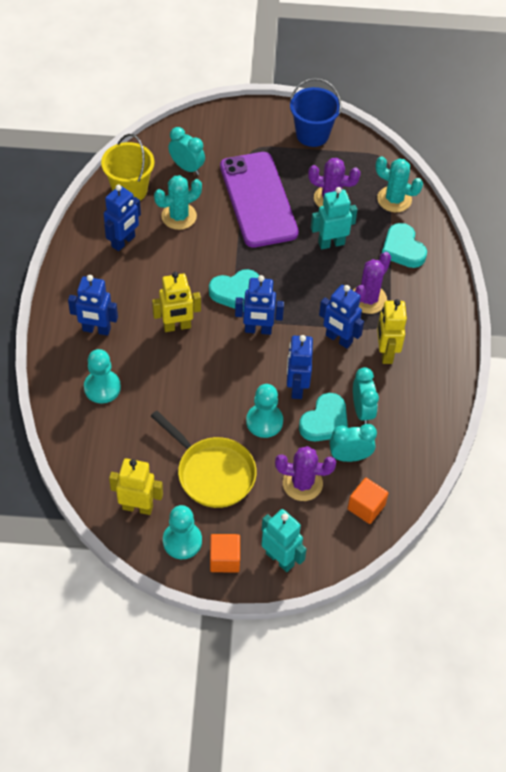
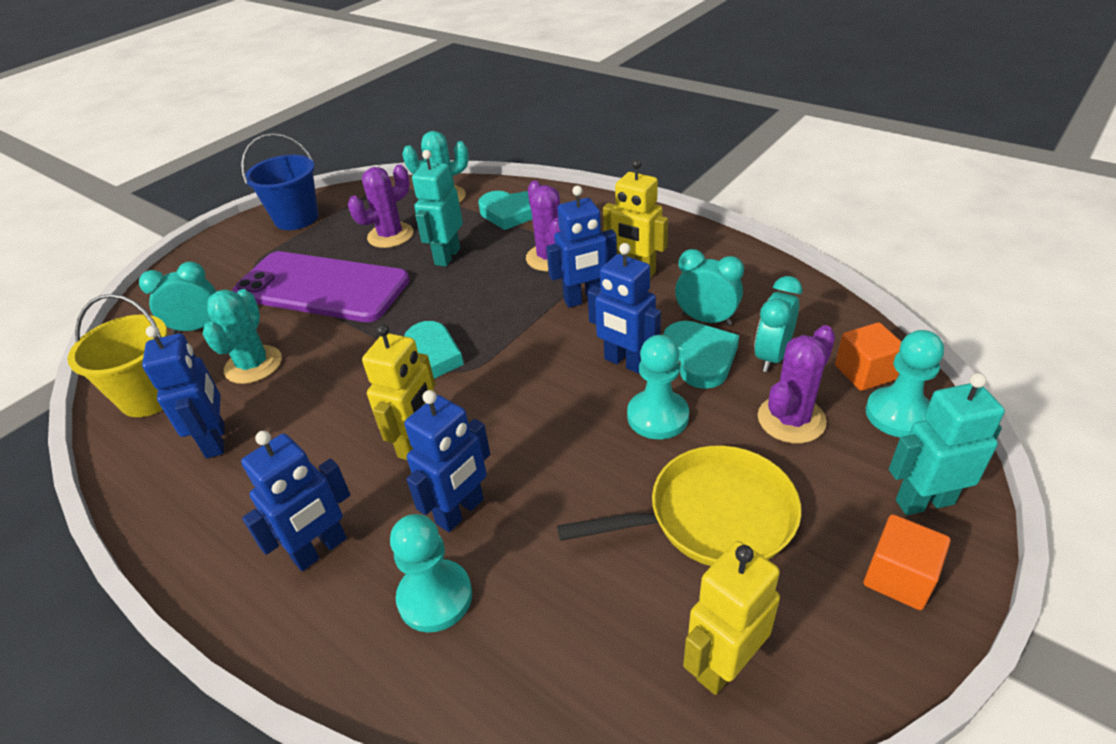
camera: 50 degrees left, 15 degrees down
turquoise pawn [163,505,202,559] -> turquoise pawn moved to [866,330,944,437]
blue robot [235,275,284,335] -> blue robot moved to [404,390,490,532]

